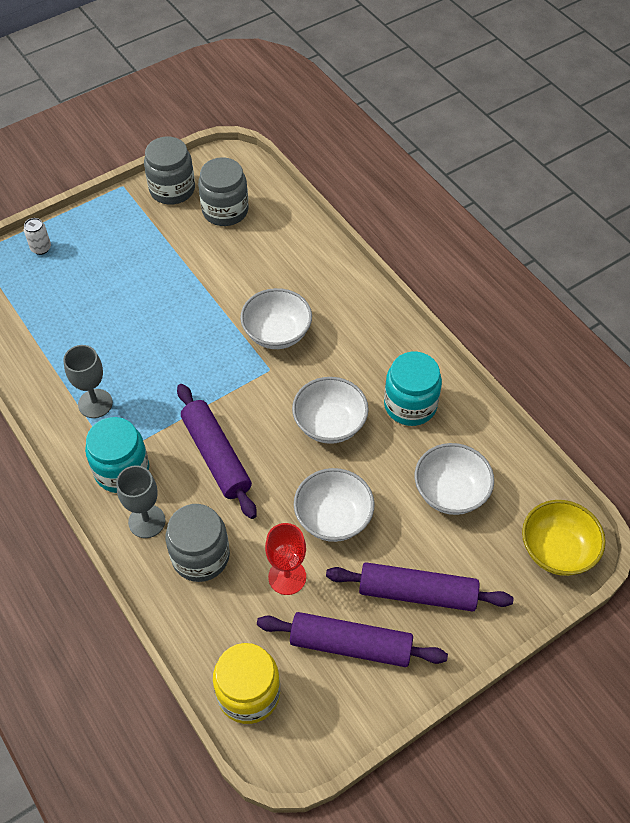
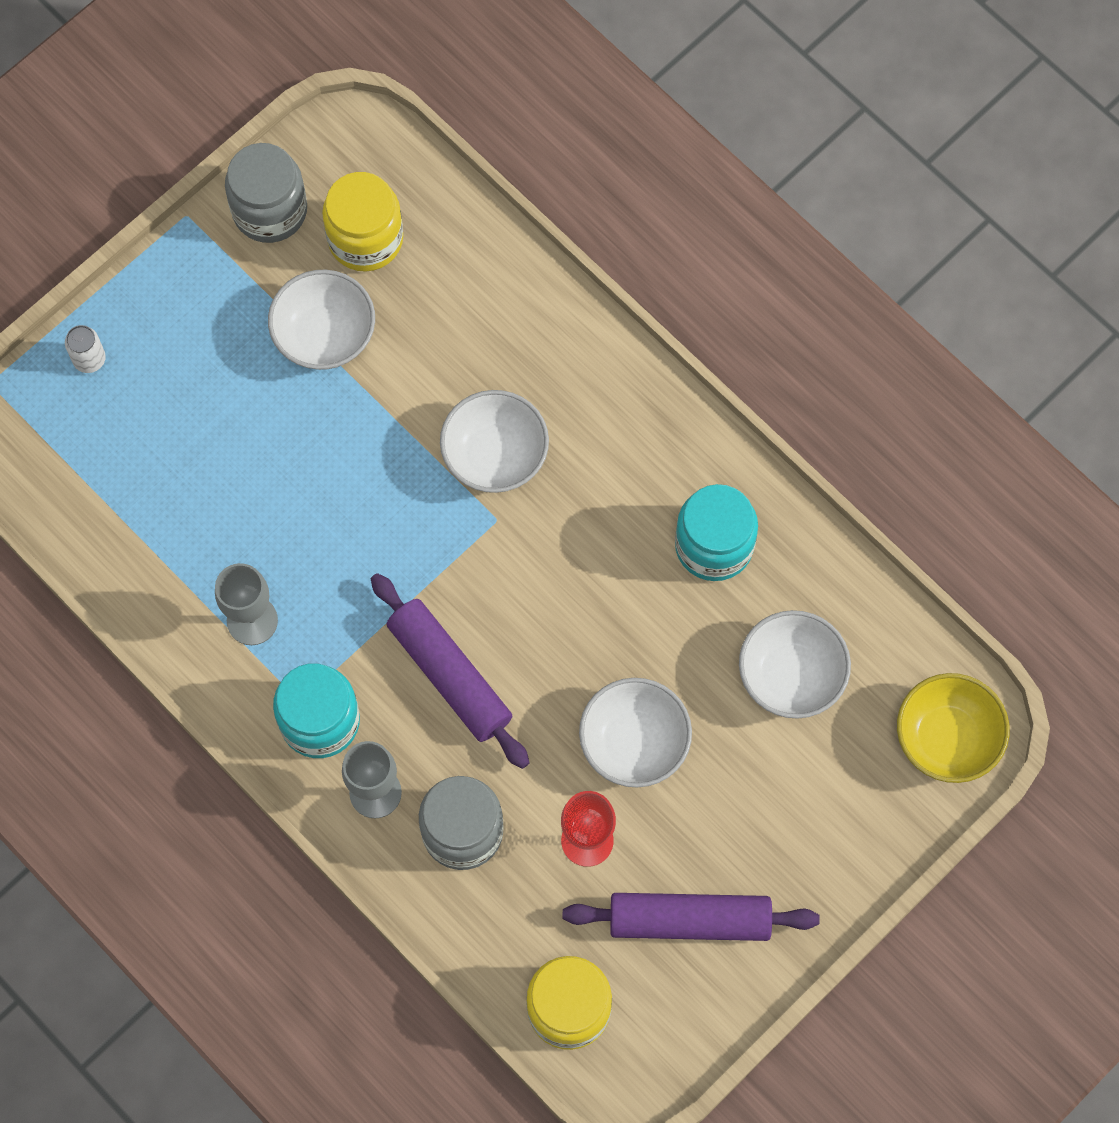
camera: 10 degrees left, 15 degrees up
grey jar [198,157,249,226] -> yellow jar [322,172,403,272]
white bowl [292,377,369,444] -> white bowl moved to [268,270,375,370]
purple rolling pin [326,562,514,612] -> none

